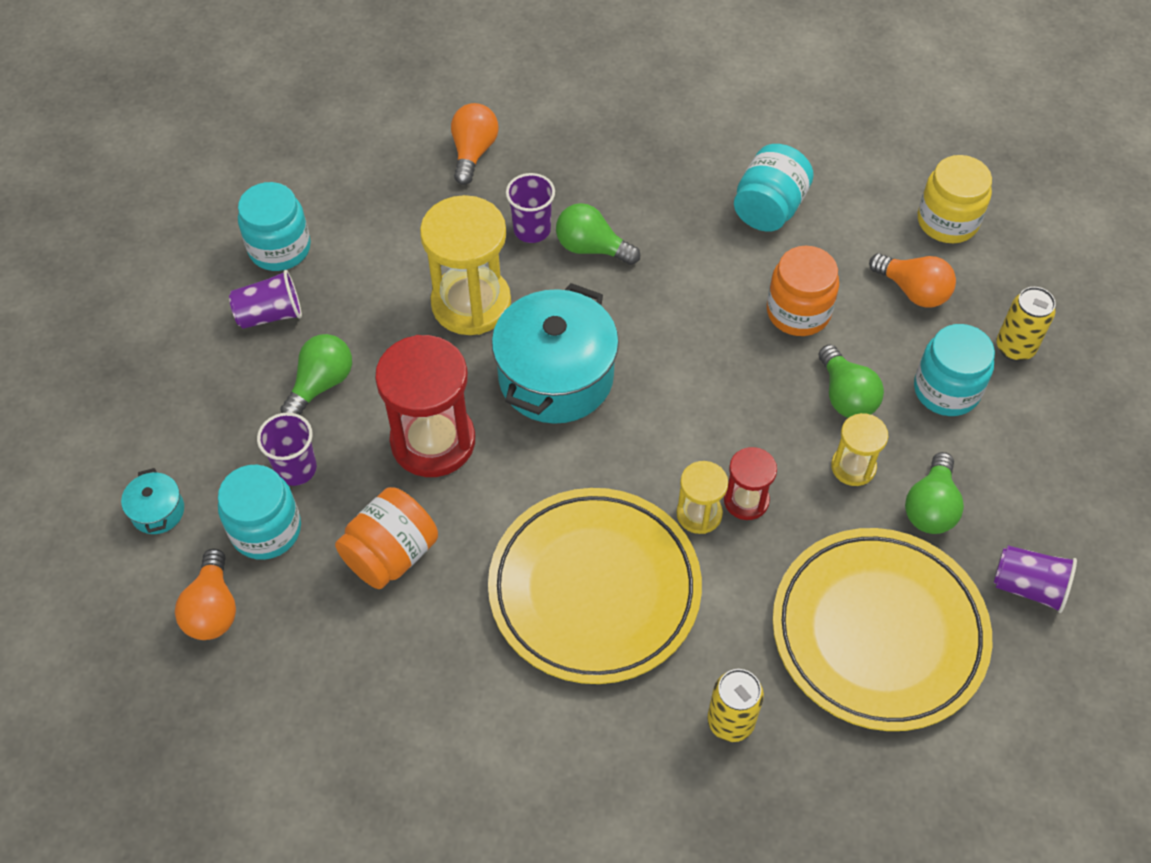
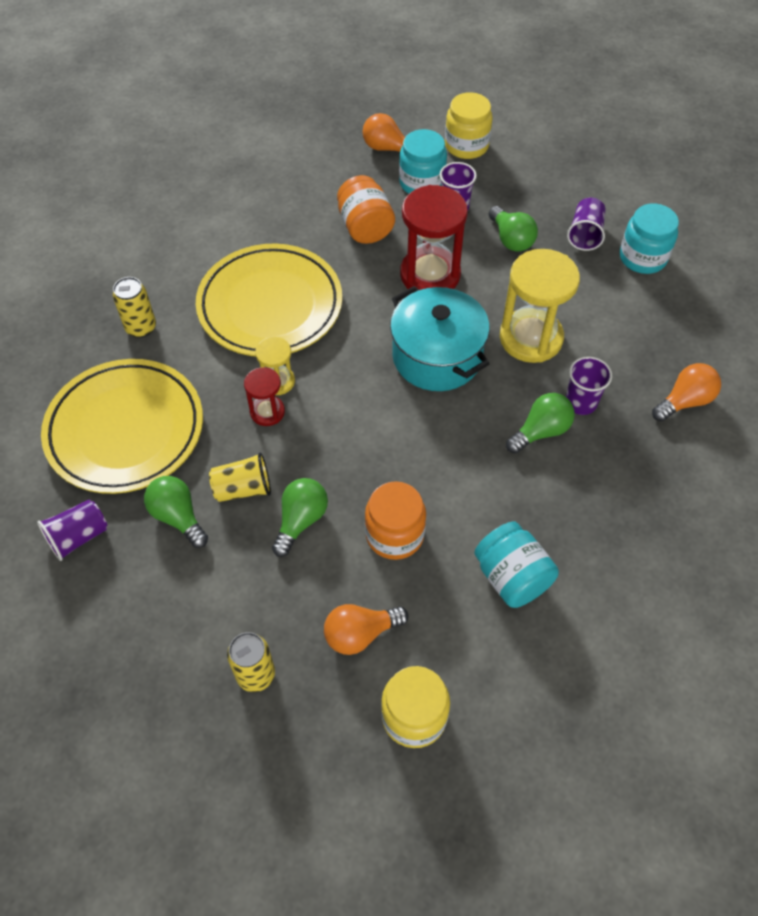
camera: 120 degrees right, 0 degrees up
turquoise pot [121,468,184,534] -> yellow jar [445,92,493,159]
orange light bulb [451,103,499,185] -> orange light bulb turned 75 degrees counterclockwise [652,363,721,421]
green light bulb [818,344,884,418] -> green light bulb turned 105 degrees clockwise [272,478,328,557]
yellow hourglass [831,413,888,486] -> yellow cup [209,453,271,502]
turquoise jar [914,324,995,416] -> none

